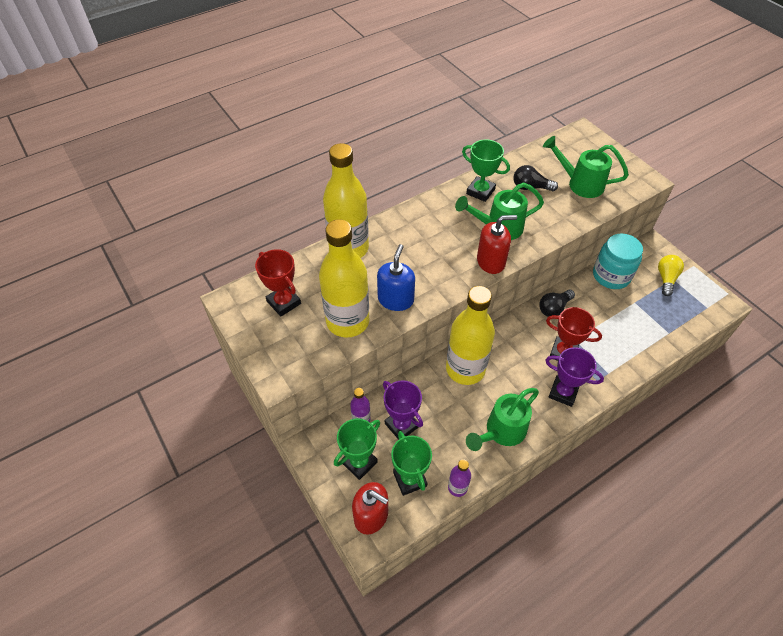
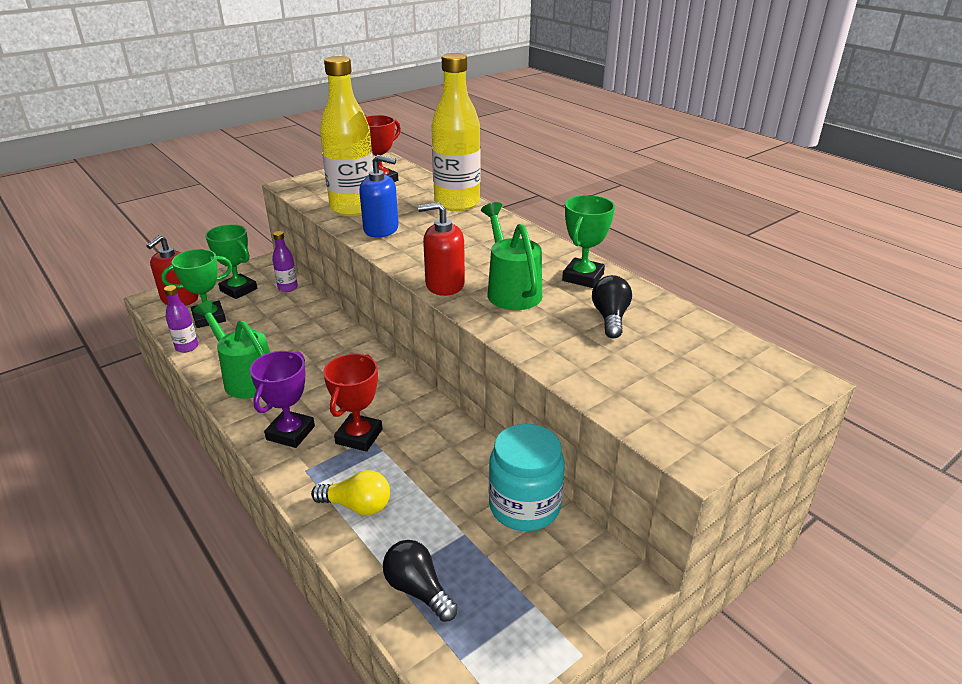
camera: 85 degrees right, 20 degrees down
purple trophy [383,380,423,440] -> none
yellow bottle [446,286,495,385] -> none
red soap dispenser [477,215,517,274] -> red soap dispenser turned 105 degrees clockwise [418,202,465,296]
black light bulb [539,290,575,317] -> black light bulb moved to [383,540,458,622]
green watering can [543,136,629,198] -> none
yellow light bulb [658,255,684,296] -> yellow light bulb moved to [311,470,390,516]

